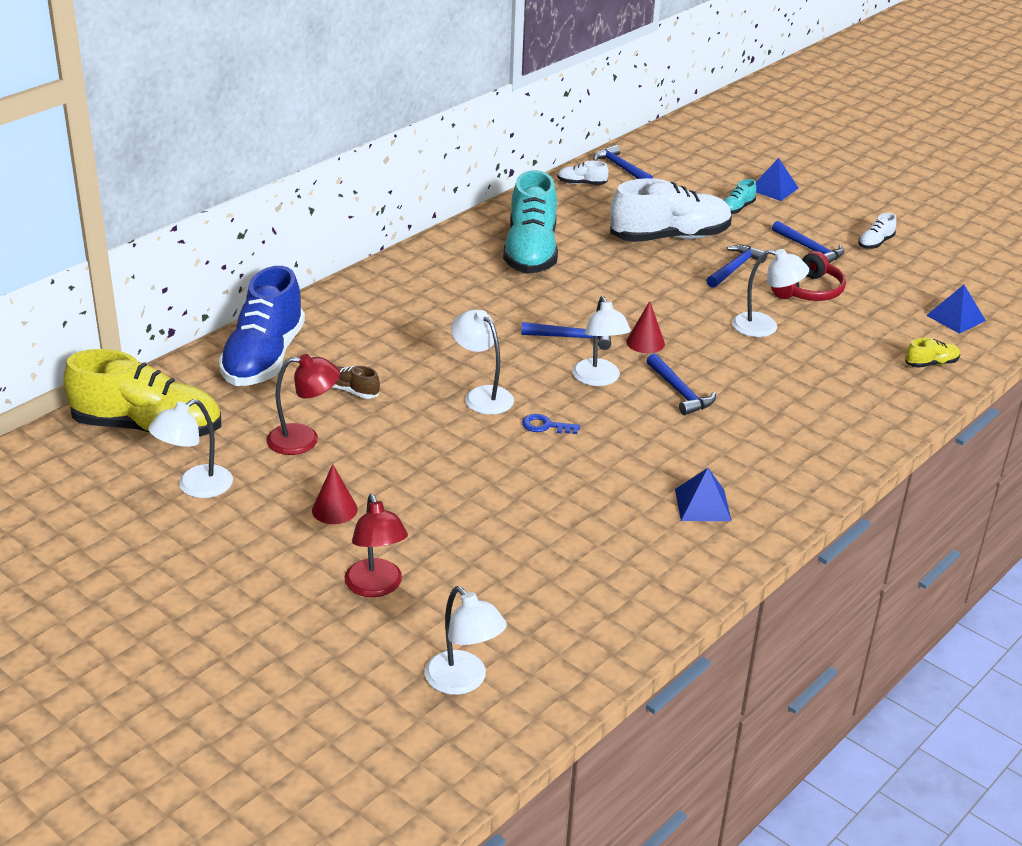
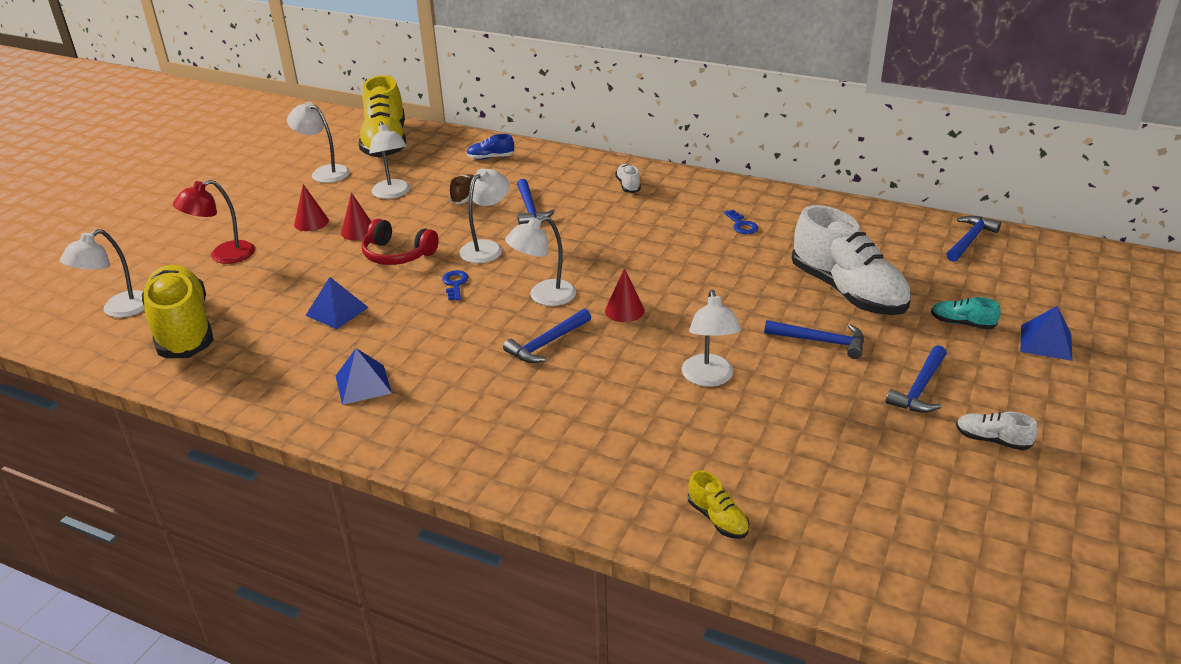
camera: 75 degrees right, 0 degrees up
blue shoe [218,266,305,386] -> blue shoe [466,134,514,160], size x0.42
red lamp [266,354,340,455] -> white lamp [369,121,411,199]
turquoise shoe [503,170,558,274] -> blue key [724,210,759,234]
blue hammer [521,322,611,350] -> blue hammer moved to [517,179,555,225]
white shoe [557,161,609,185] -> white shoe moved to [615,164,641,193]
red headphones [771,251,846,301] -> red headphones moved to [362,218,439,265]
blue pyramid [926,285,986,334] -> blue pyramid moved to [305,277,369,329]
none -> yellow shoe [142,265,213,358]
none -> red cone [341,192,371,240]

